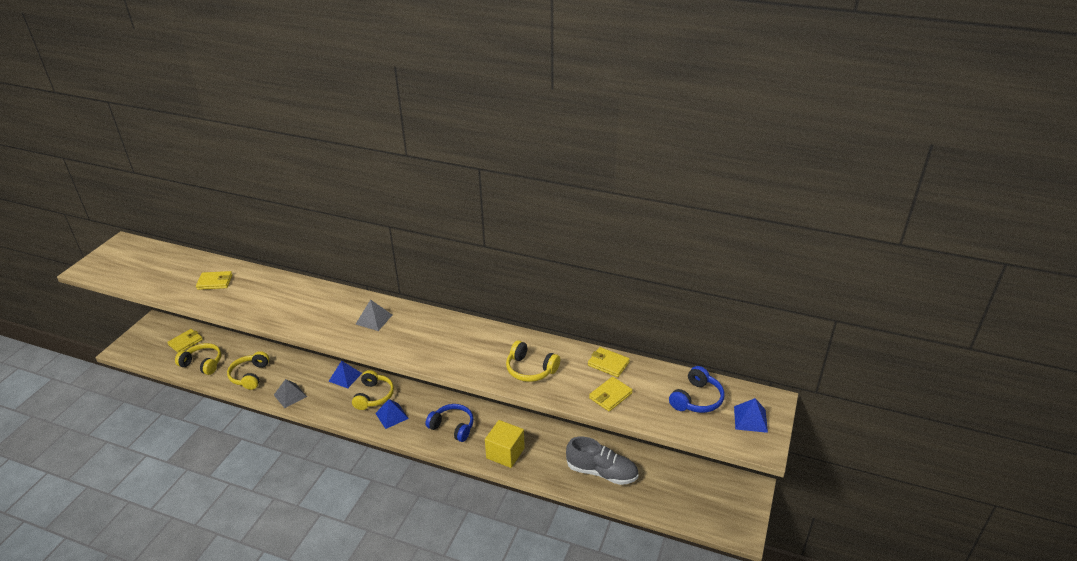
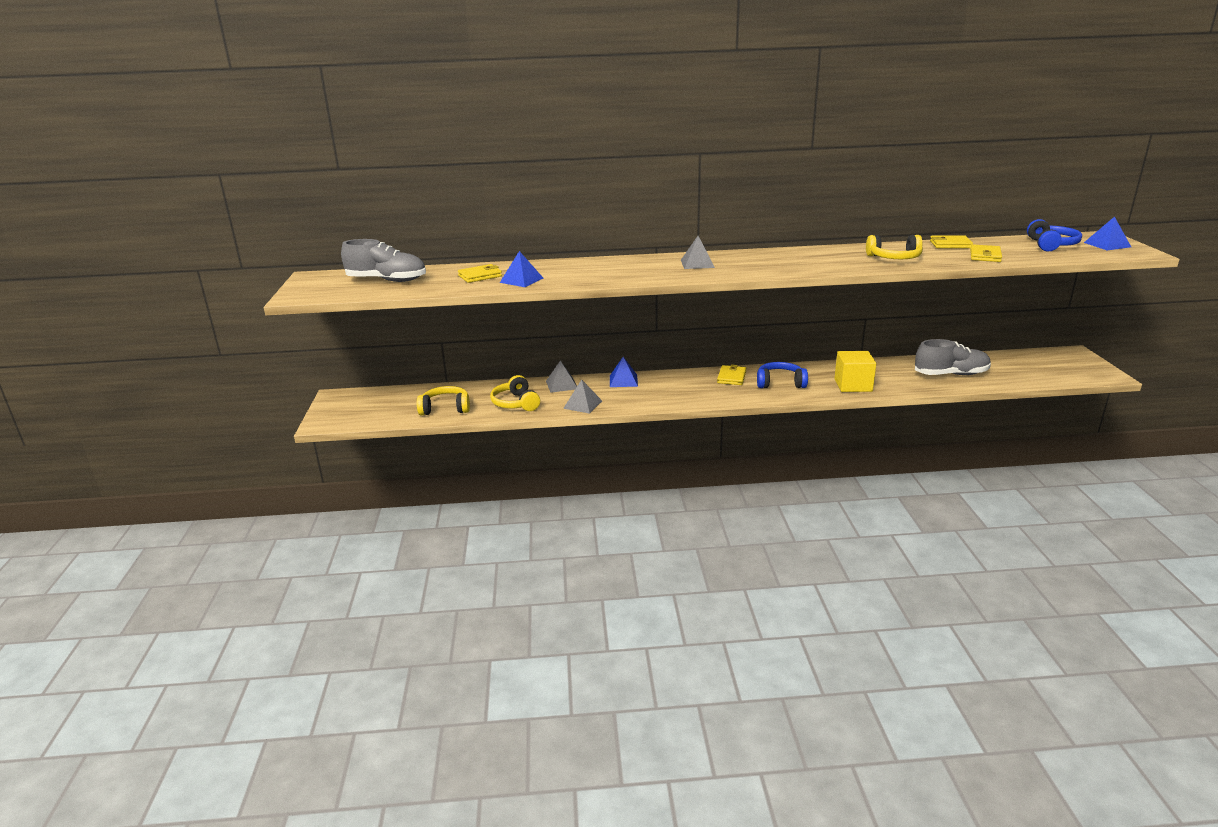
camera: 25 degrees left, 10 degrees down
yellow wallet [167,329,203,353] -> yellow wallet moved to [717,364,746,385]
yellow headphones [352,370,394,410] -> none
blue pyramid [375,399,409,429] -> blue pyramid moved to [500,251,543,287]
none -> grey shoe [341,239,426,282]
none -> grey pyramid [546,361,577,393]

